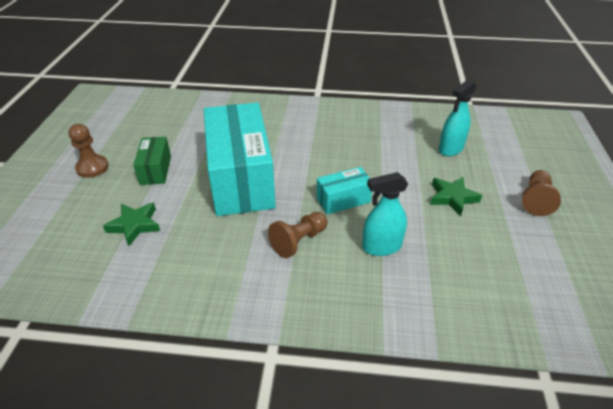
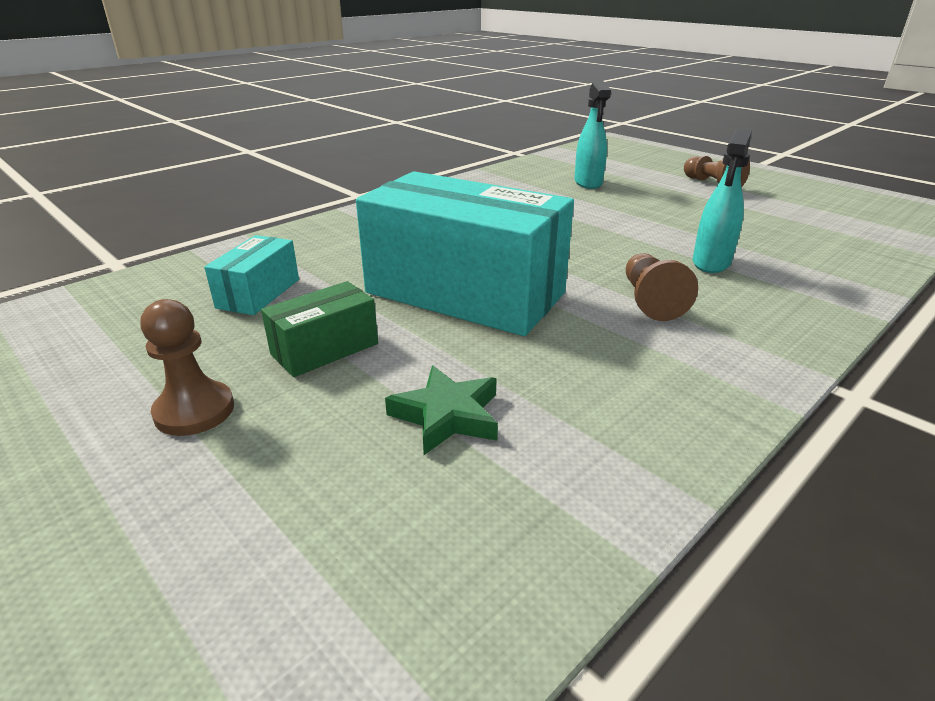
camera: 50 degrees left, 10 degrees down
green box [133,137,171,185] -> green box turned 75 degrees counterclockwise [261,281,378,377]
turquoise box [317,167,372,215] -> turquoise box moved to [204,235,299,315]
green star [430,177,482,216] -> none

